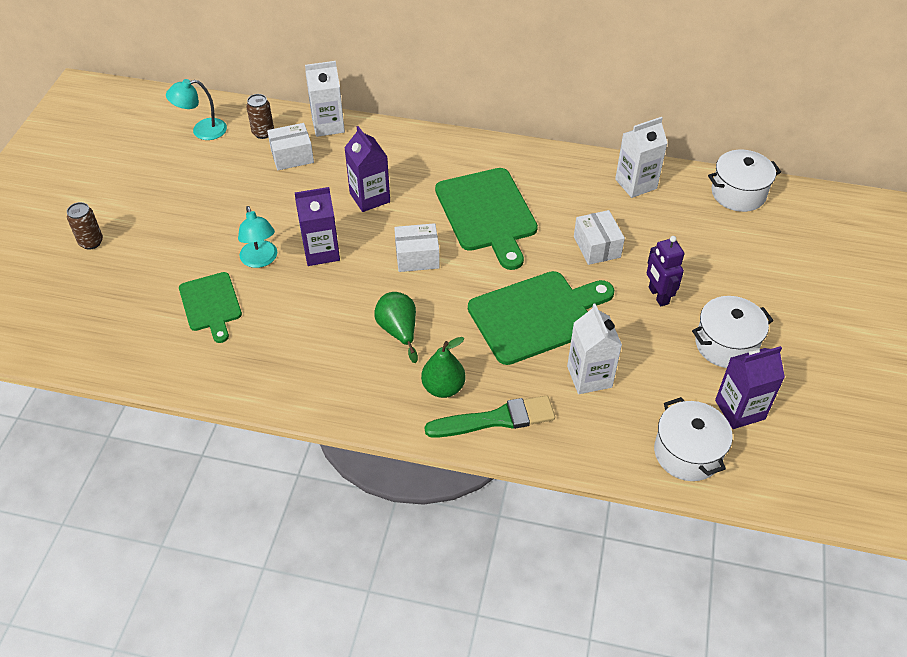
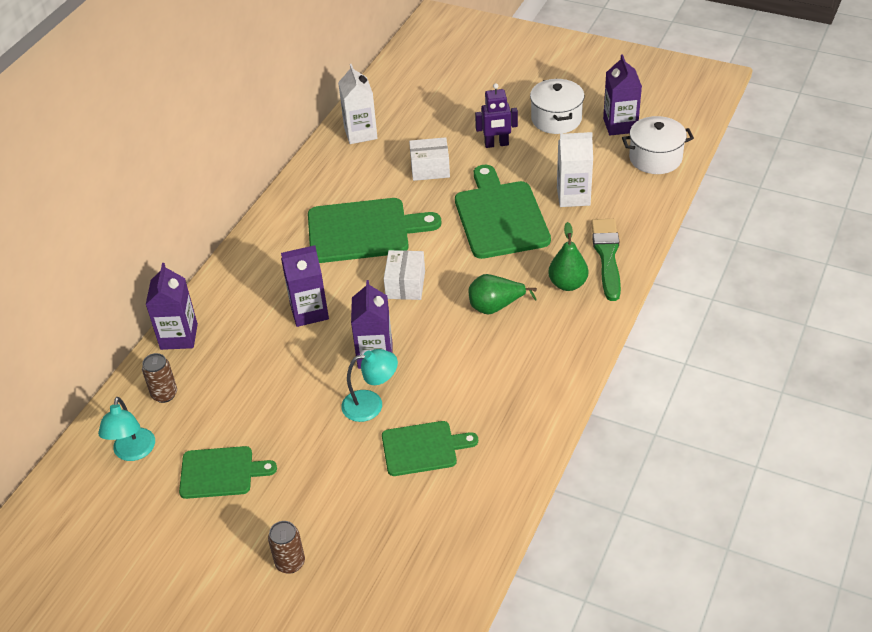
camera: 75 degrees left, 5 degrees down
white box [267,123,314,170] -> none
white carton [305,61,345,137] -> purple carton [146,263,198,350]
white pot [708,150,781,212] -> none
none -> green cutting board [179,446,277,499]

